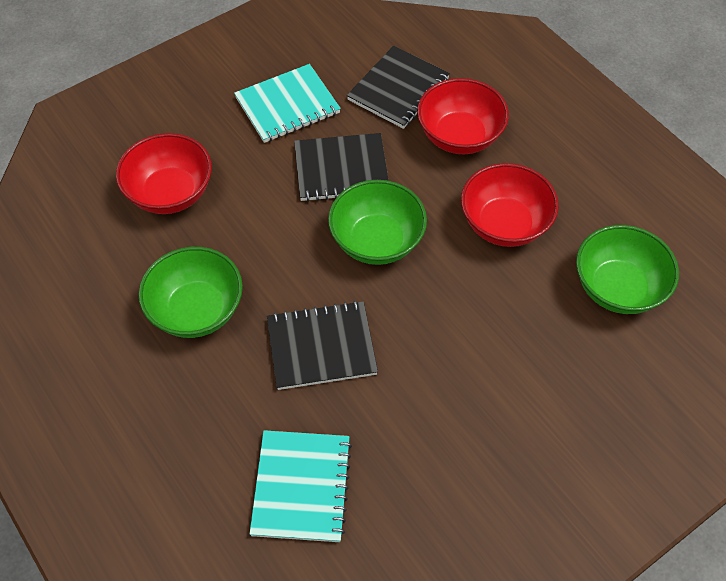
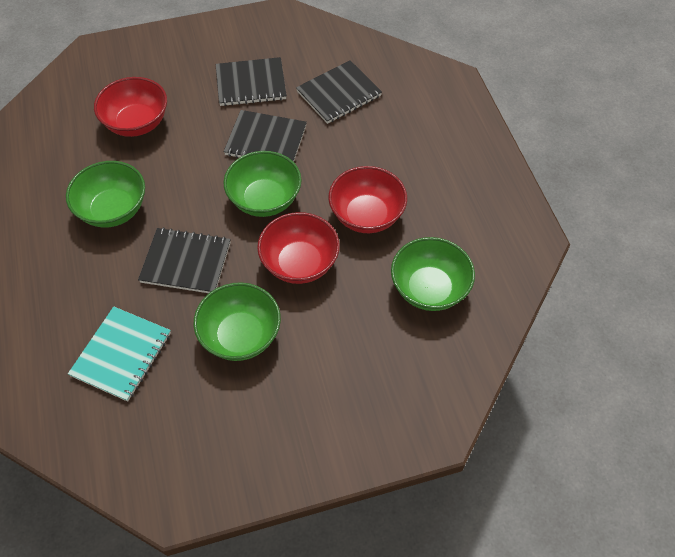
camera: 20 degrees right, 0 degrees up
turquoise notebook [234,64,341,143] -> black notebook [216,57,287,106]
red bowl [417,78,509,154] -> red bowl moved to [257,212,340,284]
none -> green bowl [194,282,281,361]

